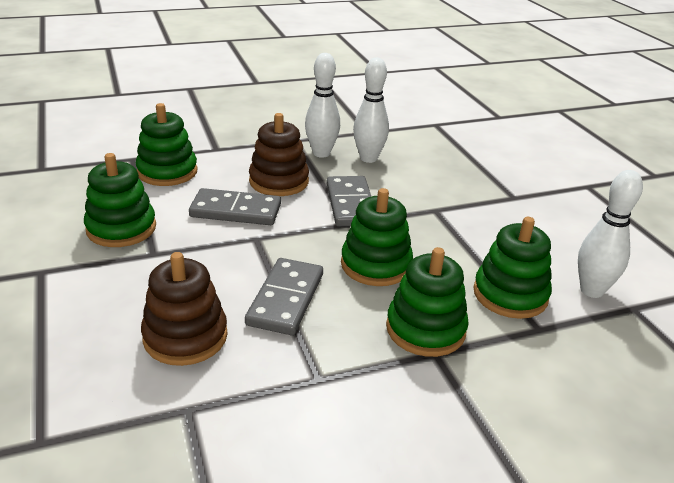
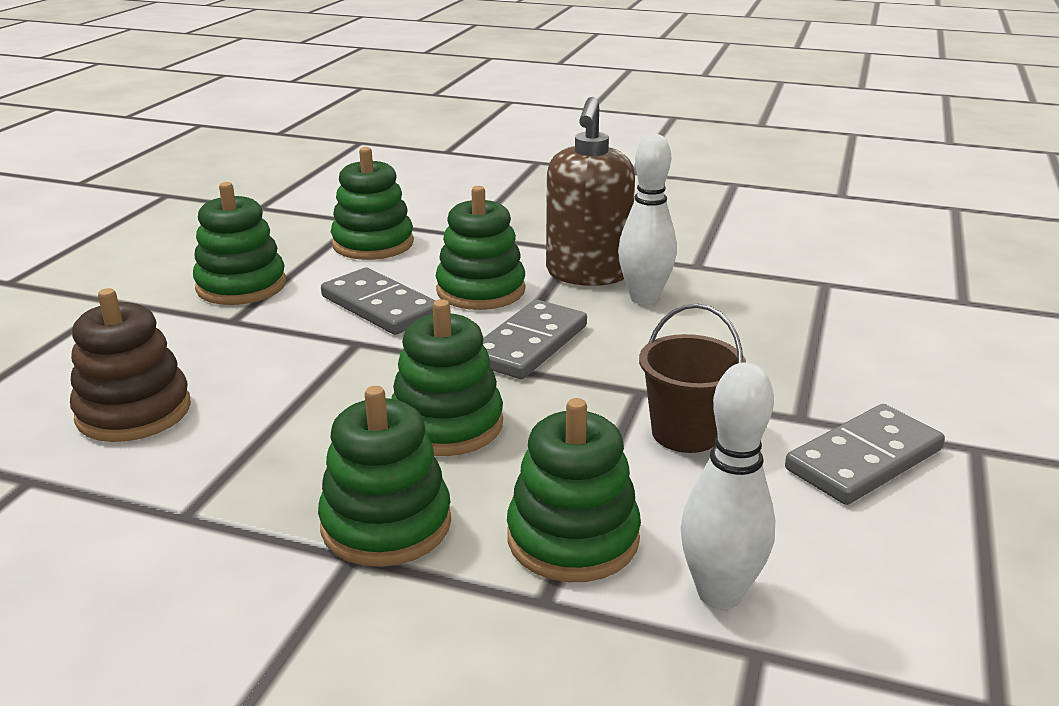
camera: 40 degrees right, 5 degrees down
grey domino [245,258,323,335] -> grey domino moved to [785,404,945,505]
brown stacking toy [249,113,309,196] -> green stacking toy [436,186,525,310]
white bowling pin [305,53,340,158] -> brown soap dispenser [546,97,635,286]
none -> brown bucket [639,304,746,453]

